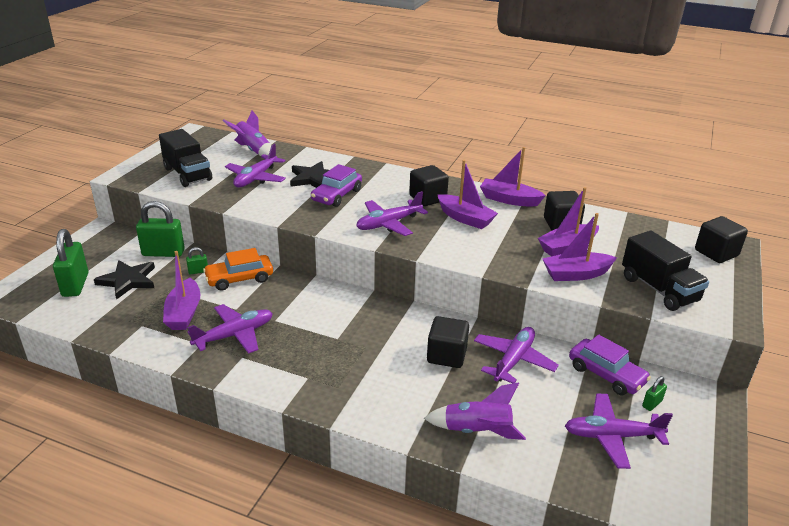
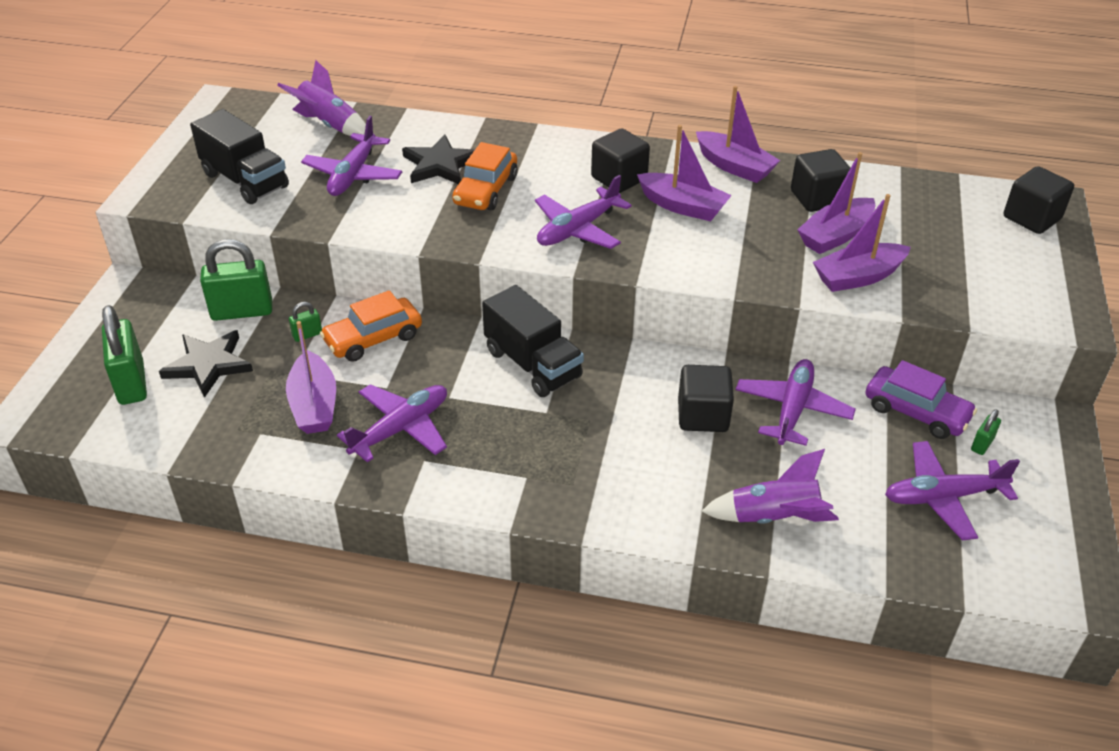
camera: 10 degrees left, 10 degrees up
purple car [311,164,362,207] -> orange car [452,142,518,210]
purple boat [480,147,546,207] -> purple boat turned 150 degrees counterclockwise [696,86,781,183]
black truck [622,230,709,311] -> black truck moved to [482,285,584,397]

